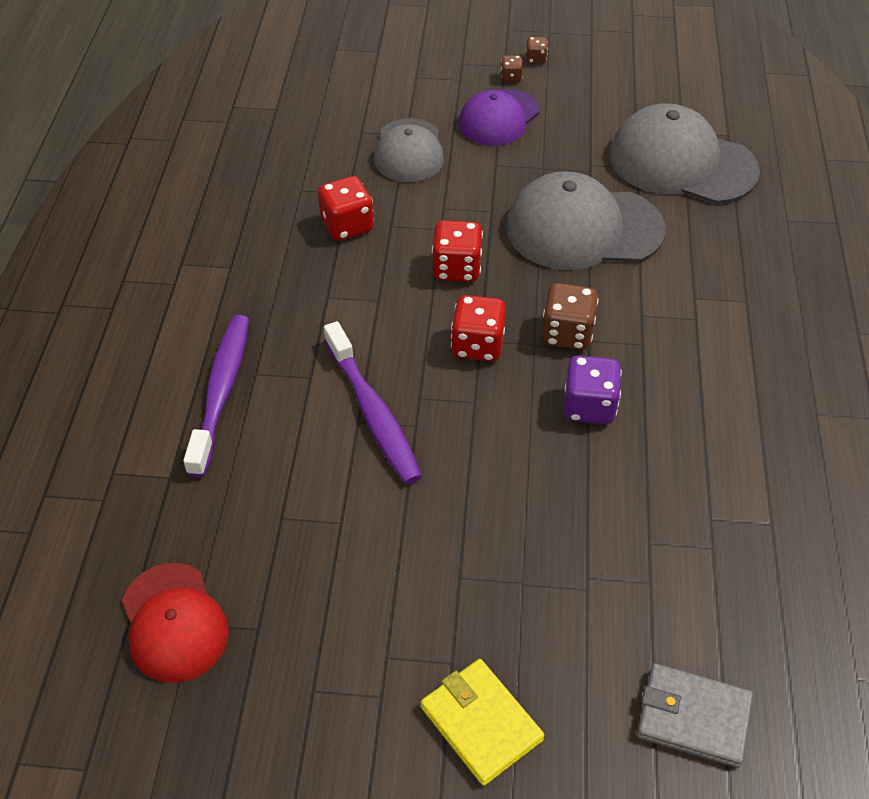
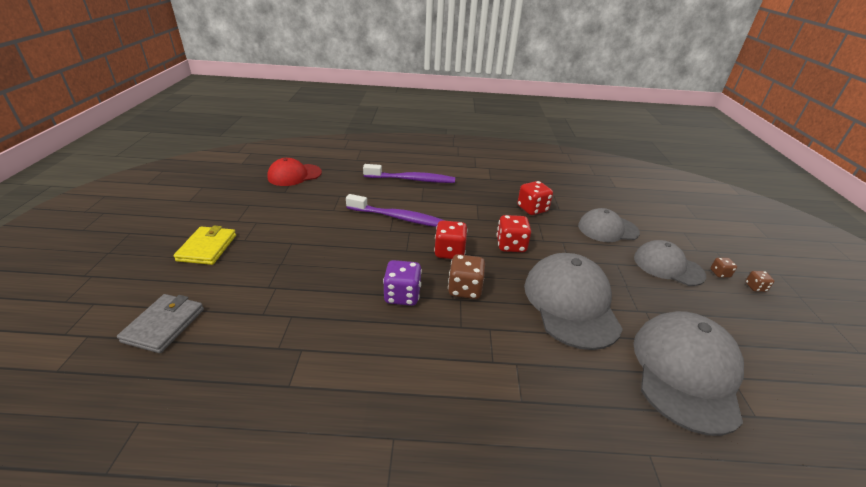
camera: 85 degrees right, 15 degrees down
purple toothbrush [324,321,422,484] -> purple toothbrush turned 135 degrees counterclockwise [346,194,446,227]
yellow wallet [421,659,544,786] -> yellow wallet turned 45 degrees counterclockwise [173,226,236,265]
purple cap [459,89,540,146] -> grey cap [634,240,706,286]

